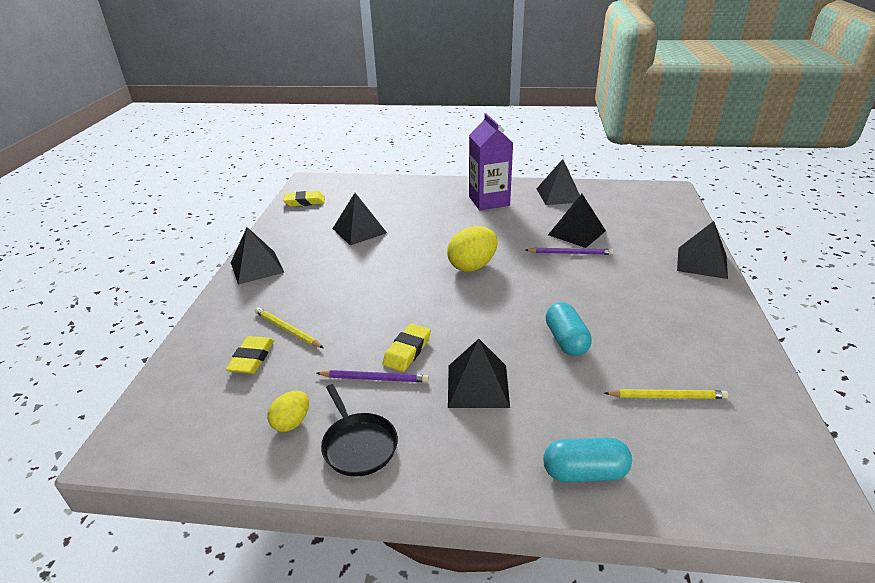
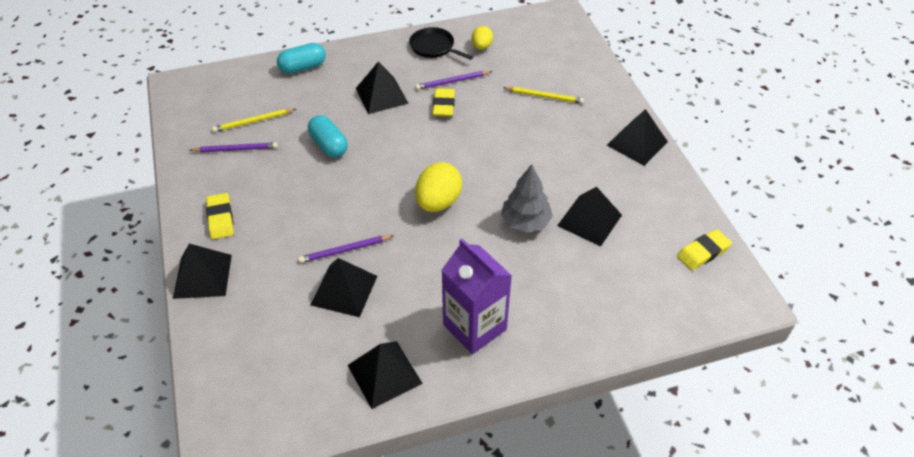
camera: 155 degrees right, 15 degrees up
yellow eraser [226,336,274,374] -> yellow eraser moved to [206,193,234,239]
none -> purple pencil [189,142,278,153]
none -> grey tree [501,164,553,233]

